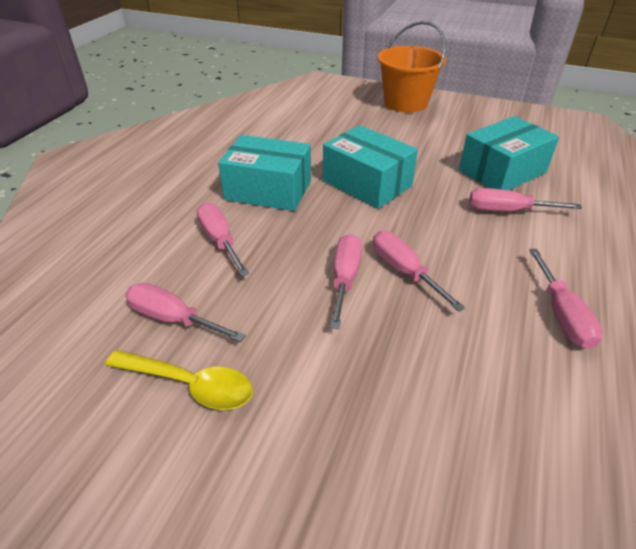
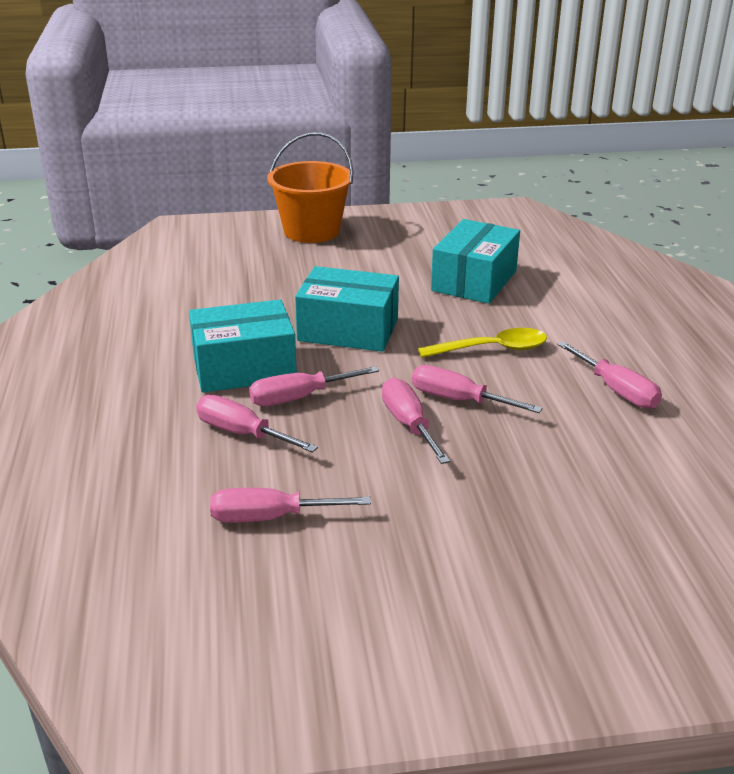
camera: 30 degrees left, 10 degrees down
yellow spoon [105,350,253,410] -> yellow spoon moved to [418,328,547,358]
pink screwdriver [469,188,582,212] -> pink screwdriver moved to [249,366,379,406]

